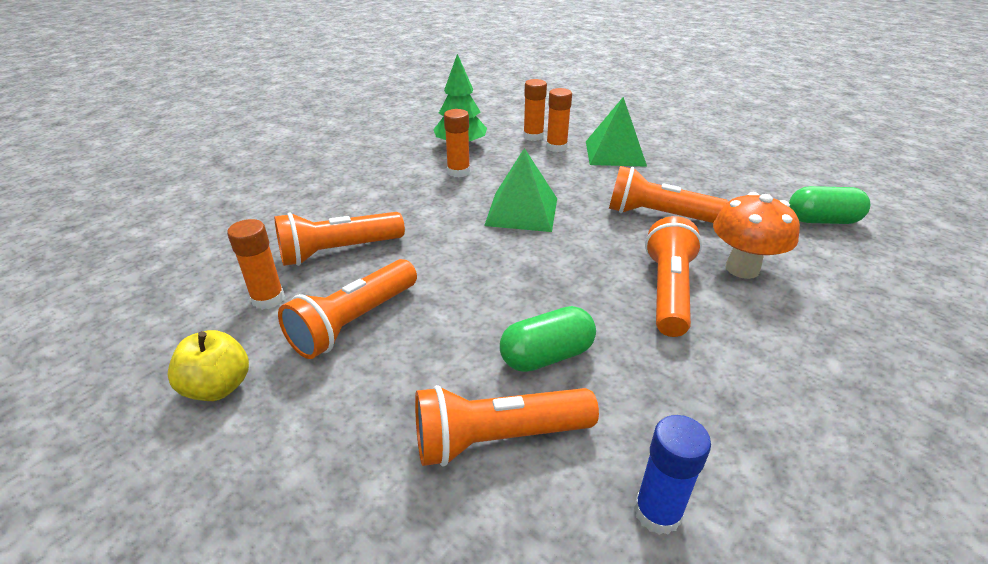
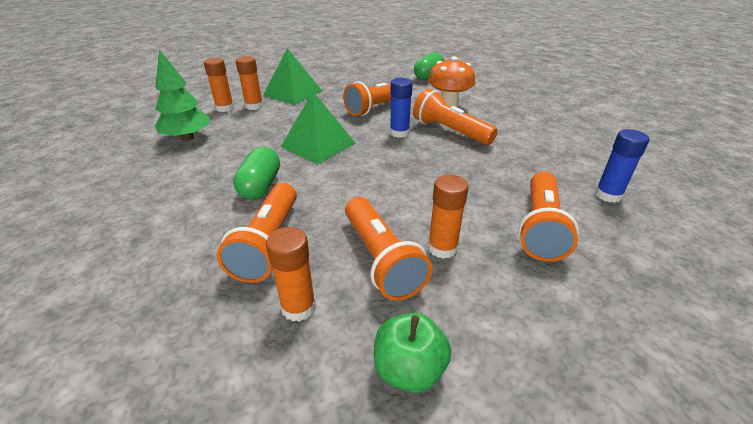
camera: 60 degrees left, 0 degrees up
yellow apple [168,330,249,401] -> green apple [374,313,451,393]
orange glue stick [444,109,470,177] -> orange glue stick moved to [428,175,469,259]
green capsule [500,306,596,372] -> green capsule moved to [233,147,280,200]
none -> blue glue stick [390,78,413,138]

